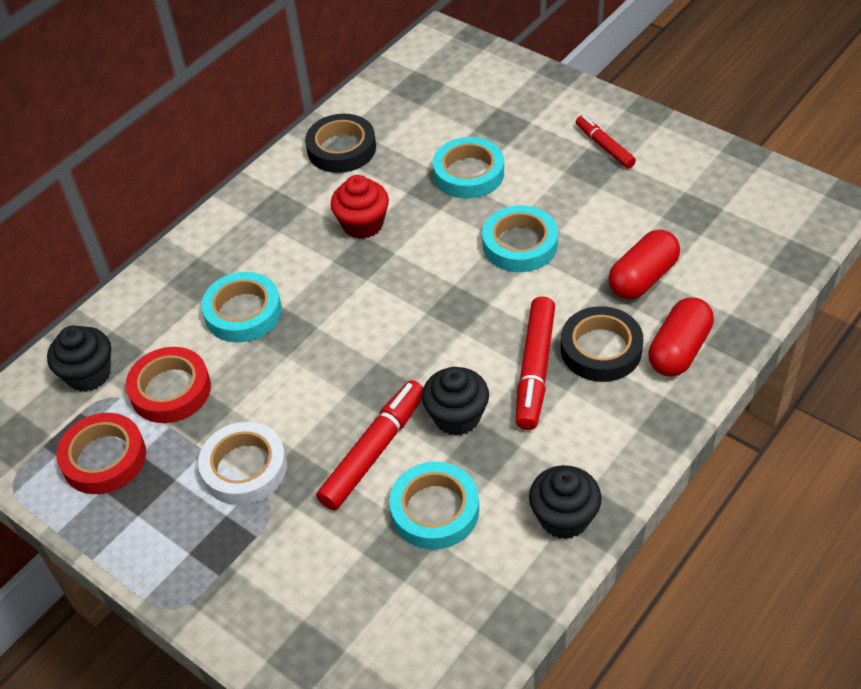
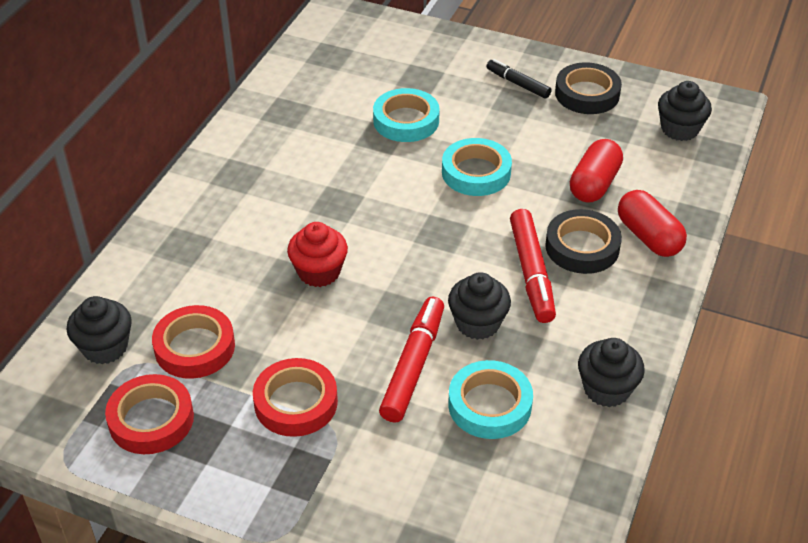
camera: 20 degrees left, 5 degrees down
white tape [198,422,287,505] -> red tape [253,358,338,437]
turquoise tape [201,272,282,343] -> none
black tape [305,114,376,173] -> black tape moved to [555,62,622,114]
red cupcake [330,175,389,239] -> red cupcake moved to [287,222,348,287]
red marker [576,115,636,169] -> black marker [486,59,552,98]
red capsule [648,297,714,376] -> red capsule turned 45 degrees counterclockwise [618,190,687,257]
none -> black cupcake [658,81,712,141]

